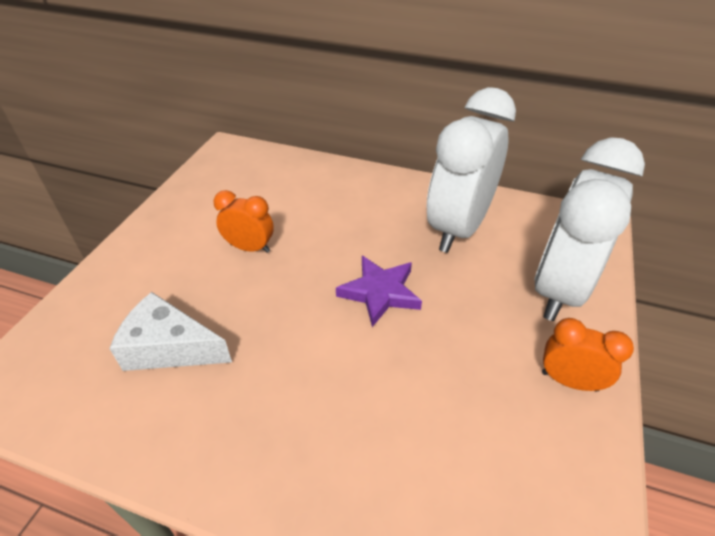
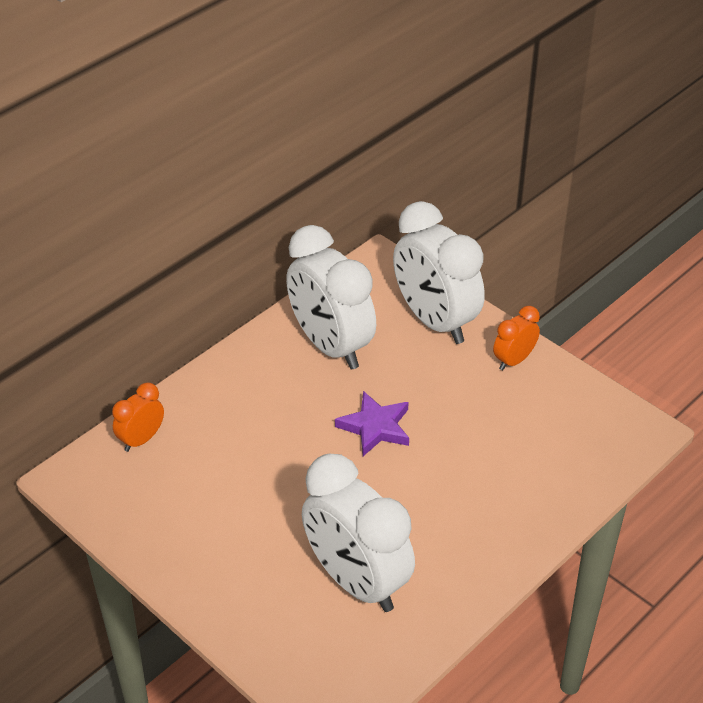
camera: 65 degrees left, 0 degrees up
white cheese [109,292,232,371] -> white clock [302,454,415,612]
orange clock [214,190,274,253] -> orange clock moved to [112,383,164,452]

